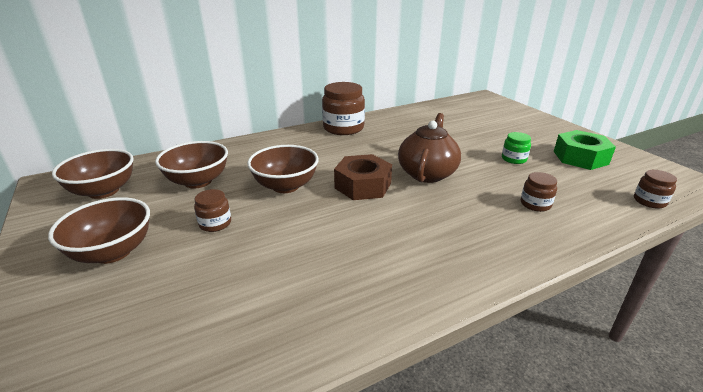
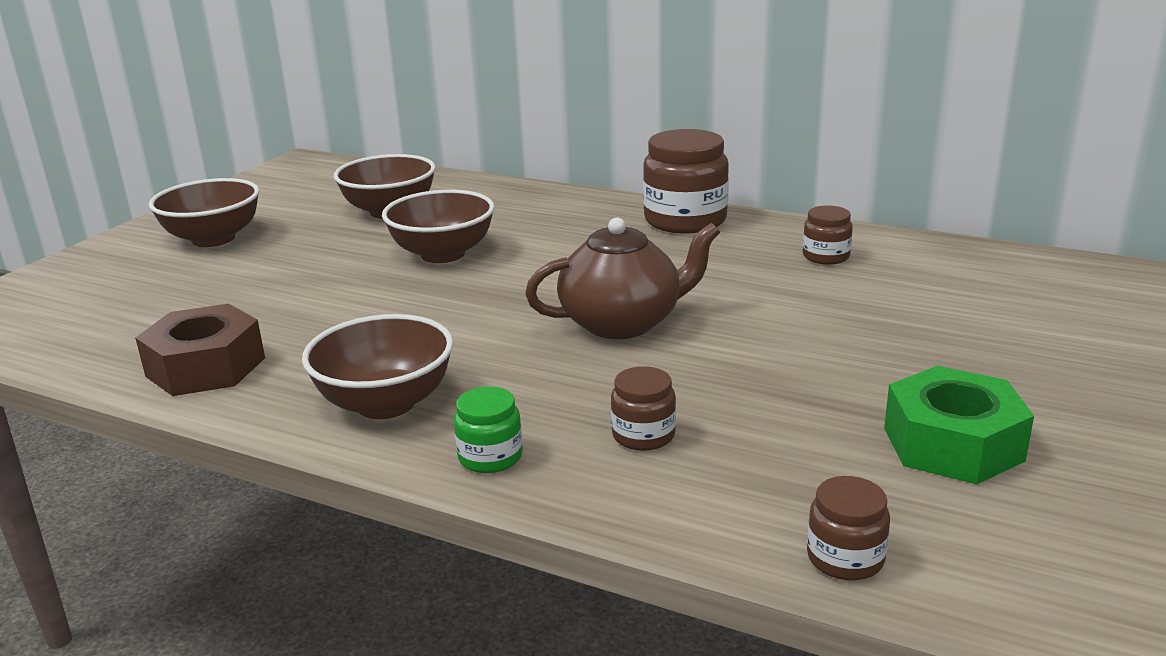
camera: 55 degrees right, 5 degrees down
brown bowl [52,149,134,199] -> brown bowl moved to [302,314,453,419]
brown jar [194,189,231,232] -> brown jar moved to [803,206,853,265]
brown nut [334,154,392,200] -> brown nut moved to [135,304,265,396]
green jar [502,132,531,164] -> green jar moved to [454,386,523,473]

